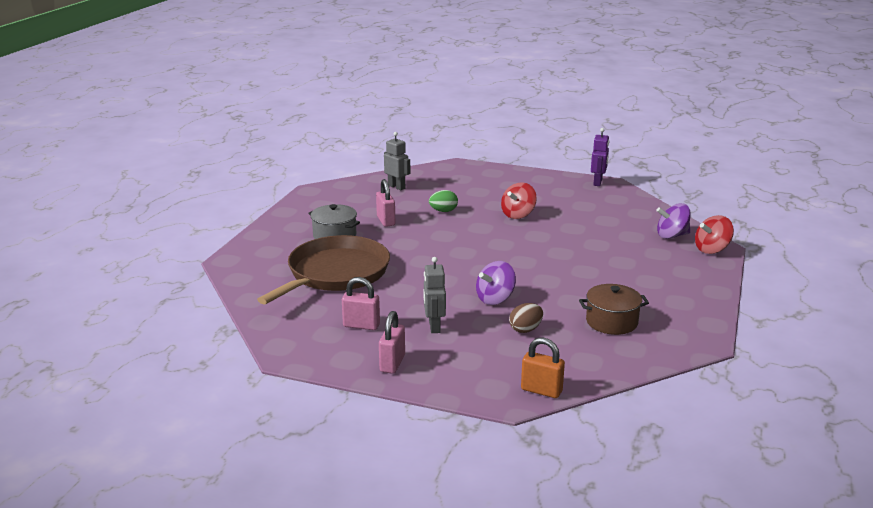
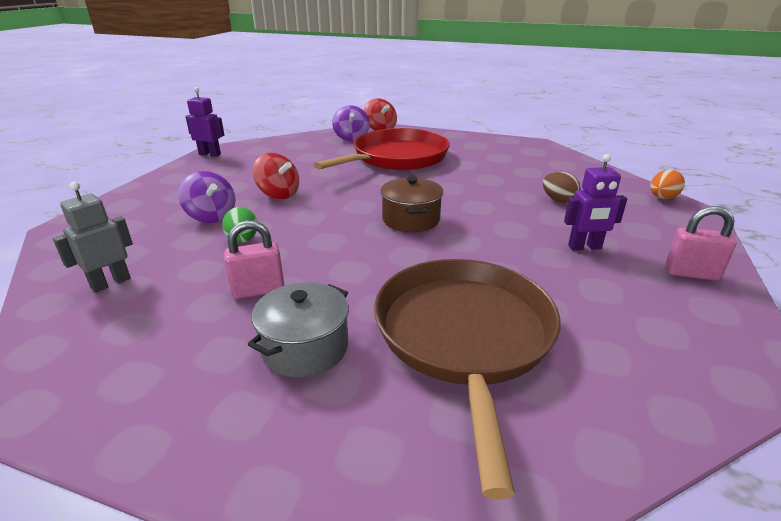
camera: 90 degrees left, 5 degrees up
brown pan [257,235,390,305] -> brown pan turned 60 degrees clockwise [374,259,561,500]
pink padlock [342,277,380,330] -> none
grey robot [423,257,446,333] -> purple robot [564,154,627,250]
purple spinning top [476,261,516,305] -> purple spinning top moved to [178,171,235,223]
orange padlock [521,337,565,398] -> orange egg [650,169,685,199]
brown pot [579,284,649,335] -> brown pot moved to [380,177,443,232]
none -> red pan [314,128,450,170]

